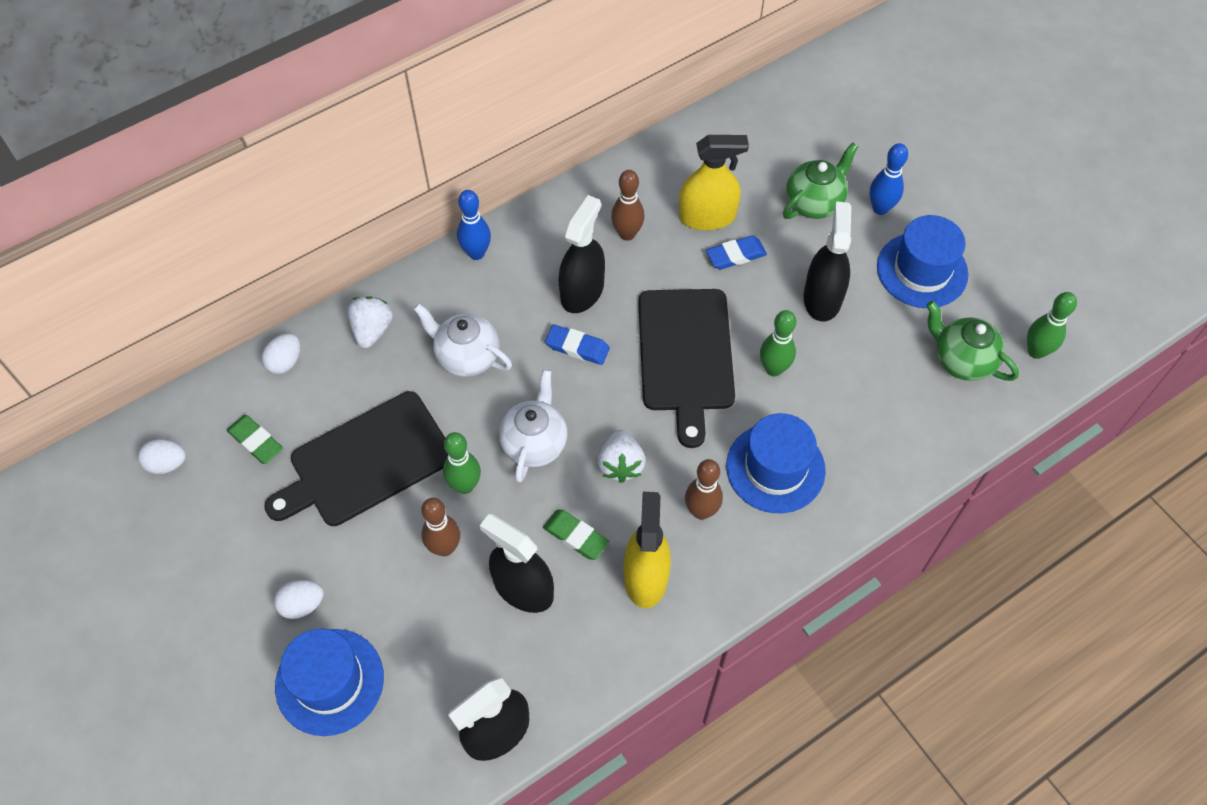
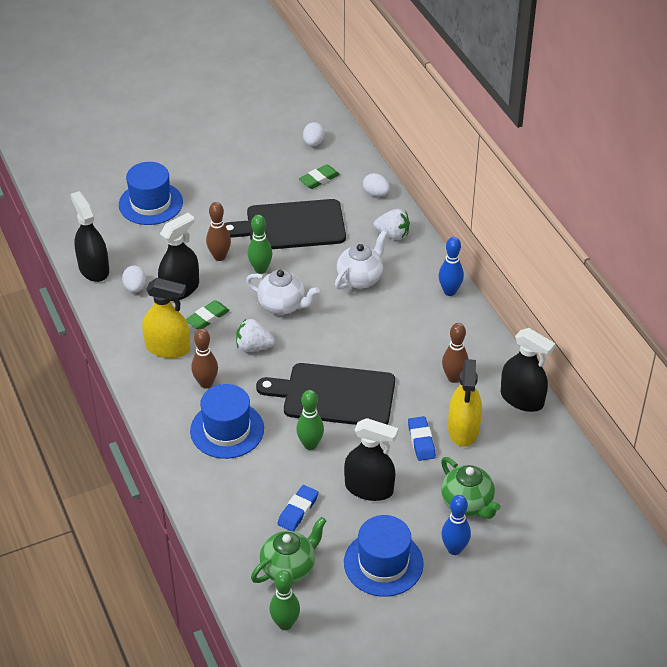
camera: 100 degrees right, 15 degrees down
black cutting board [264,391,448,526] -> black cutting board turned 75 degrees counterclockwise [224,199,346,249]
white egg [274,580,324,619] -> white egg moved to [122,266,146,293]
blue eraser [545,324,610,365] -> blue eraser moved to [277,485,319,531]
black spray bottle [559,195,605,313] -> black spray bottle moved to [501,328,556,412]

